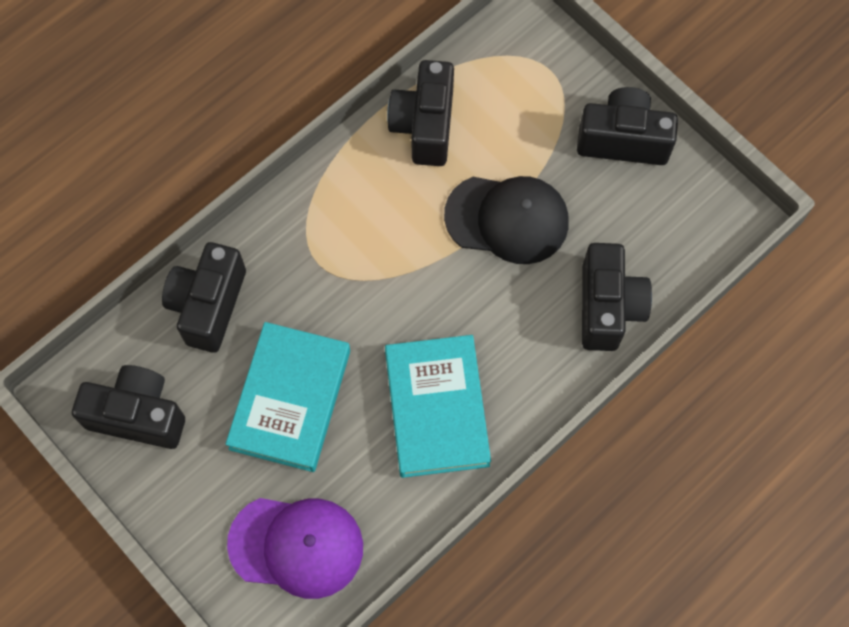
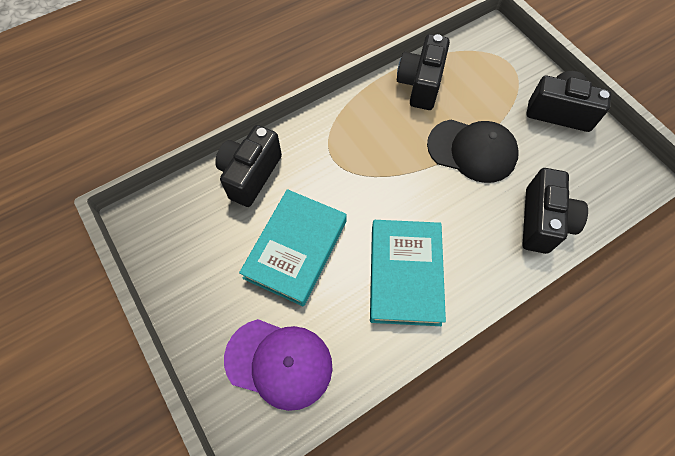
camera: 10 degrees right, 5 degrees down
black camera [72,365,185,449] -> none

